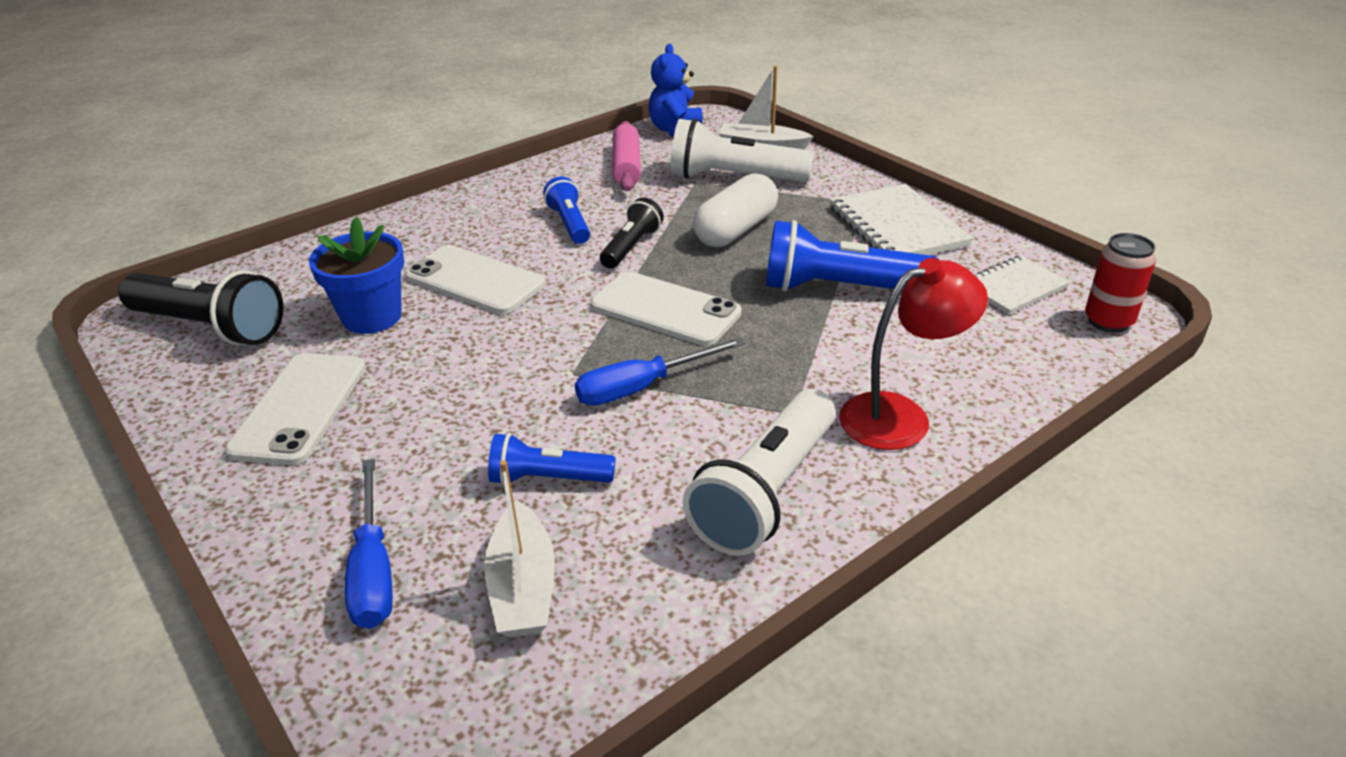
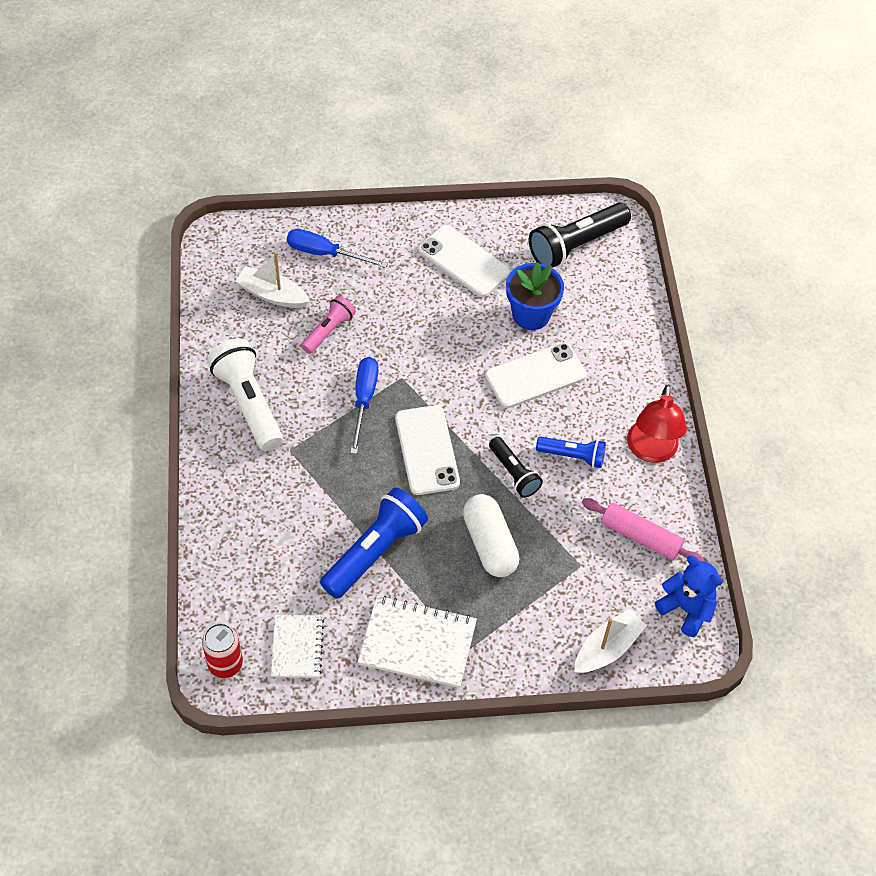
camera: 120 degrees right, 20 degrees up
blue flashlight [488,433,615,485] -> pink flashlight [301,296,356,354]
white phone [591,271,742,346] -> white phone turned 75 degrees counterclockwise [395,405,460,495]
white flashlight [670,119,814,182] -> none
red lamp [839,258,988,450] -> red lamp moved to [627,385,687,463]

